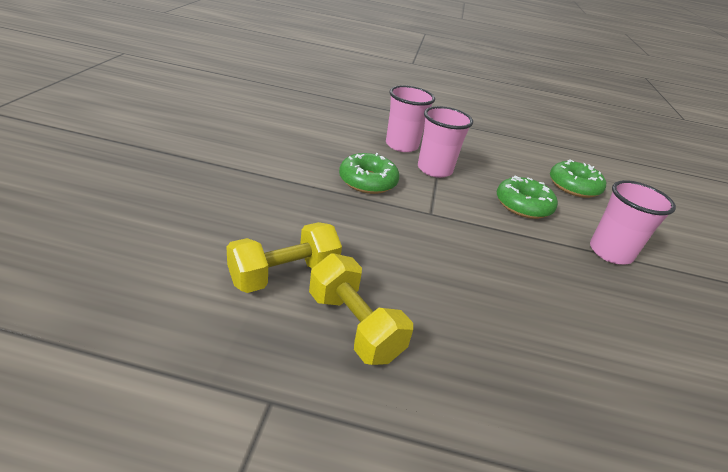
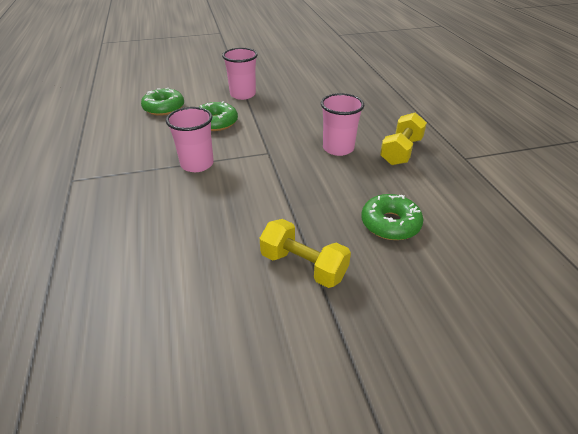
camera: 110 degrees left, 5 degrees up
yellow dumbbell [227,222,342,293] -> yellow dumbbell moved to [260,219,351,288]
green donut [339,153,399,194] -> green donut moved to [361,194,423,240]
pink cup [386,85,435,152] -> pink cup moved to [321,93,364,156]

